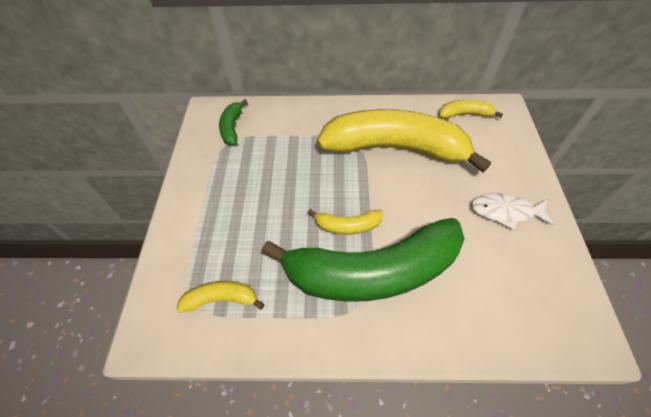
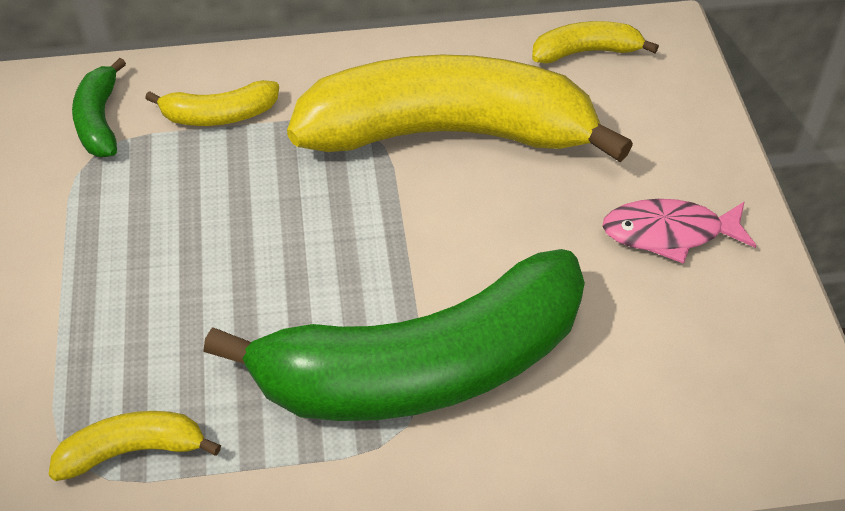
camera: 10 degrees left, 5 degrees down
yellow banana [308,209,383,235] -> yellow banana moved to [145,80,279,126]
white fish [471,193,554,230] -> pink fish [602,199,757,264]

